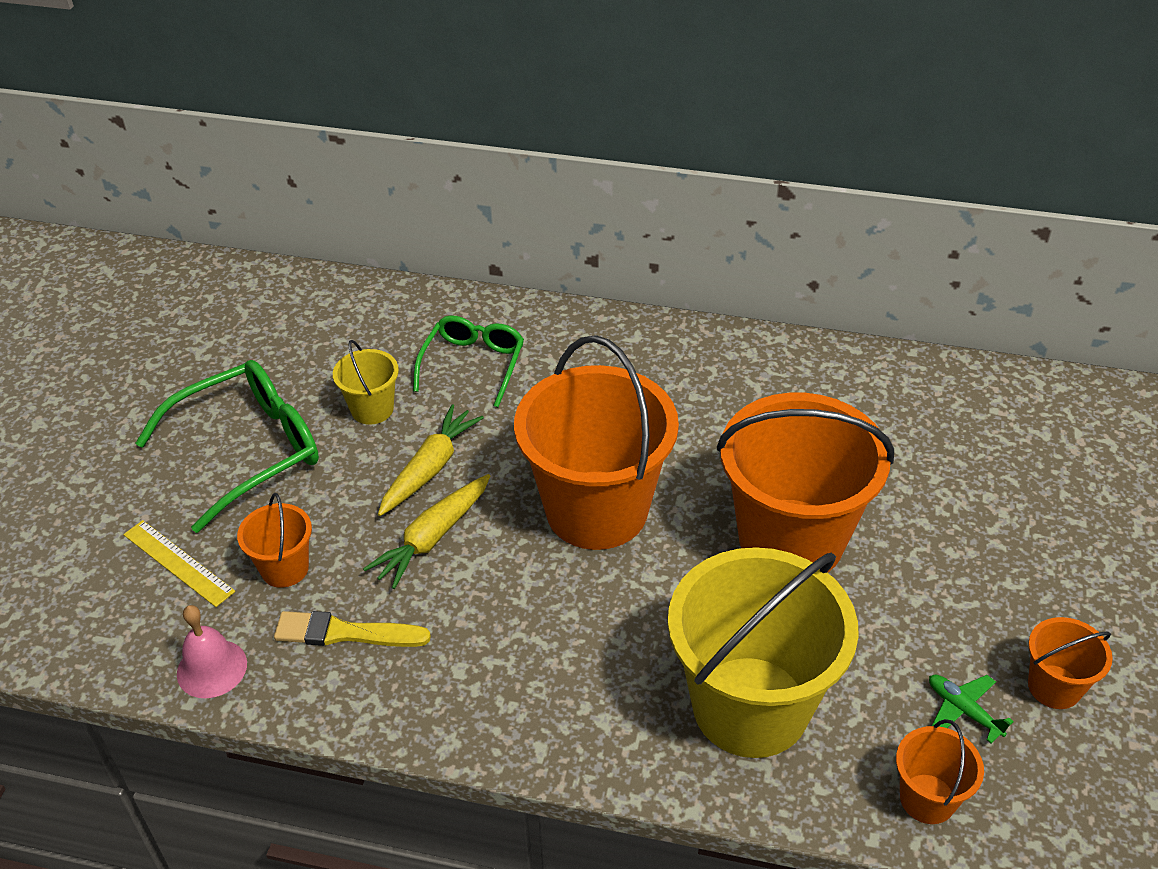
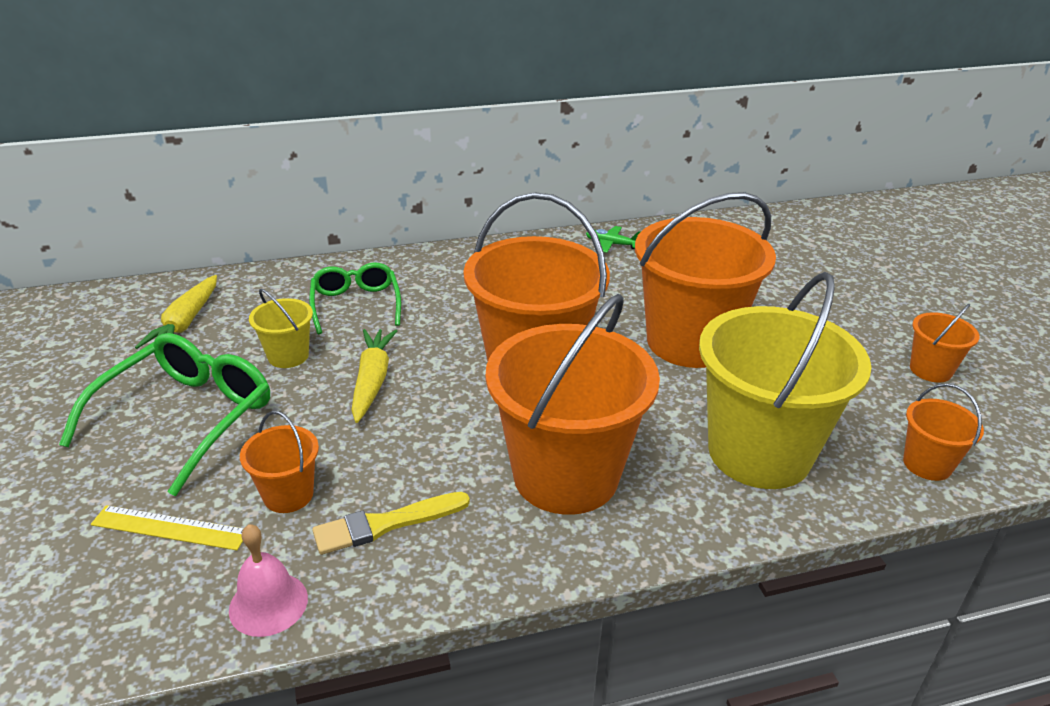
camera: 30 degrees left, 10 degrees down
yellow carrot [363,474,490,589] -> yellow carrot moved to [135,275,217,349]
green plane [929,674,1014,744] -> green plane moved to [586,226,640,253]
none -> orange bucket [486,294,660,515]

